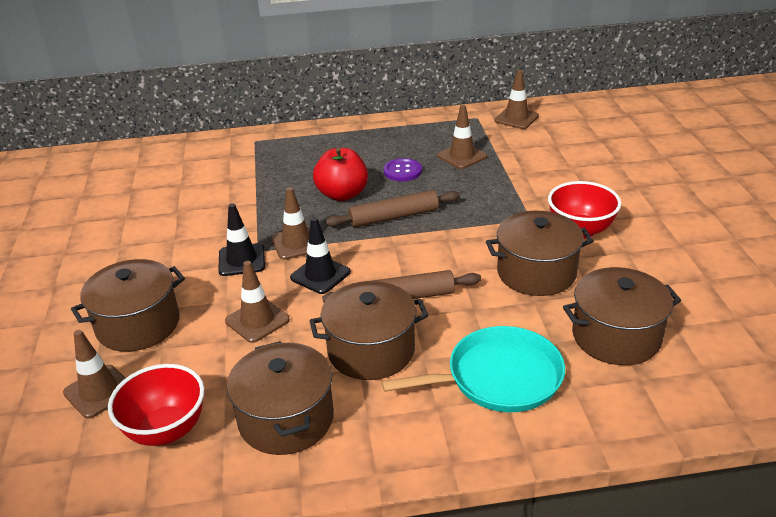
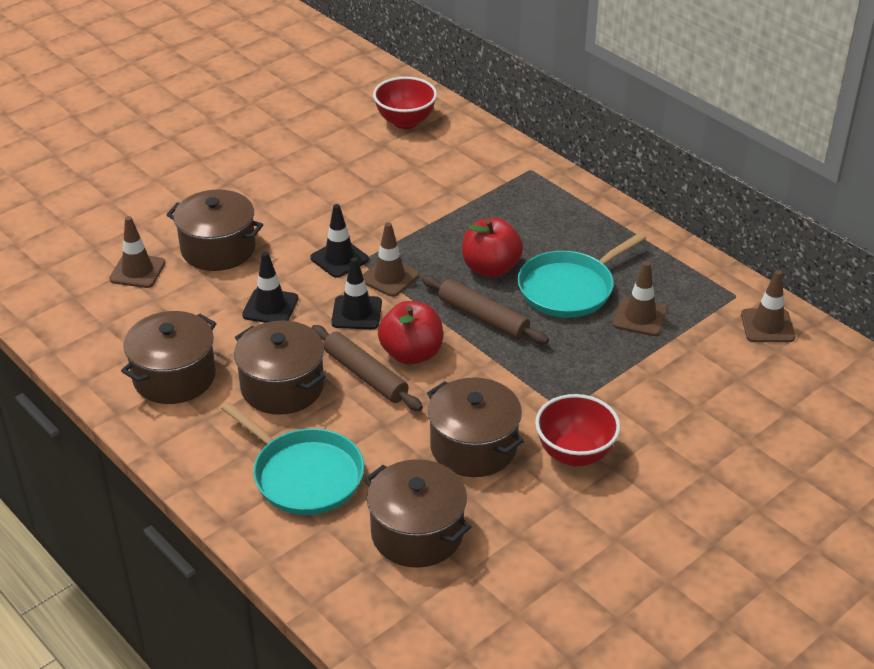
camera: 55 degrees right, 5 degrees up
red bowl [108,364,205,446] -> red bowl moved to [373,77,437,129]
brown traffic cone [225,261,290,343] -> black traffic cone [242,251,299,323]
purple button [384,158,422,181] -> turquoise pan [518,232,646,318]
none -> red apple [378,301,443,365]

